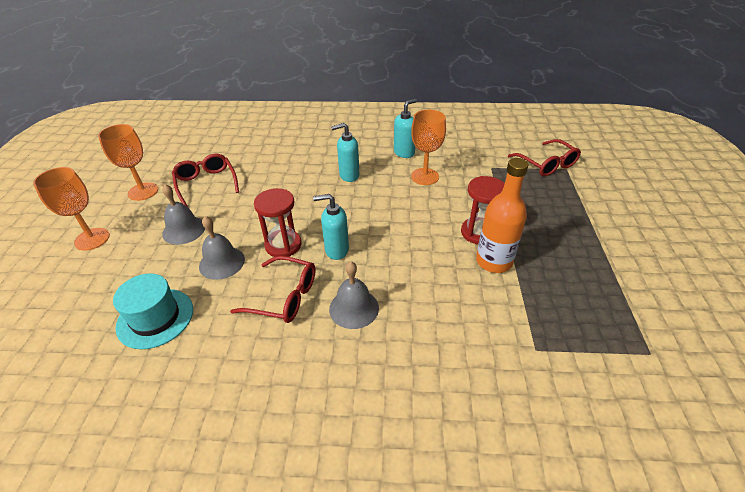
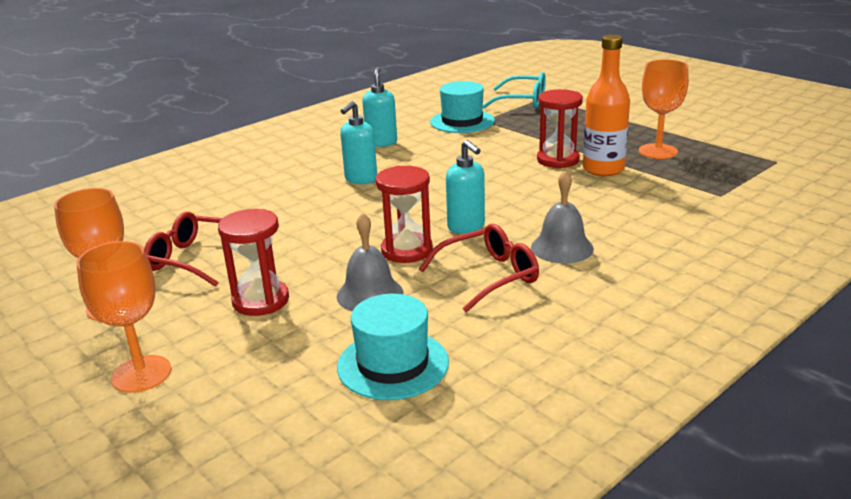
camera: 45 degrees left, 15 degrees down
grey bell [162,184,205,245] -> red hourglass [218,209,289,316]
turquoise soap dispenser [313,194,349,260] -> turquoise soap dispenser turned 75 degrees counterclockwise [446,140,485,234]
orange goblet [411,110,446,185] -> orange goblet moved to [639,59,689,159]
red glasses [508,139,581,176] -> turquoise glasses [483,72,546,109]
none -> turquoise hat [430,81,495,133]

